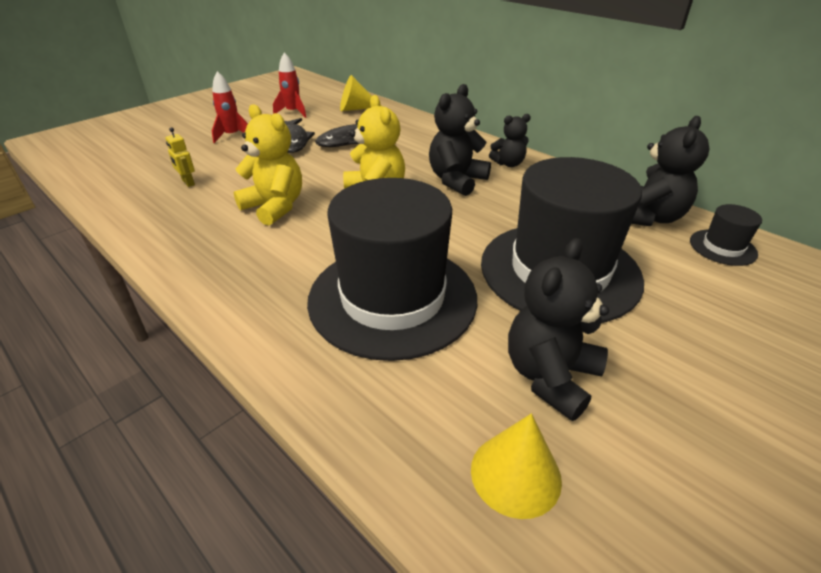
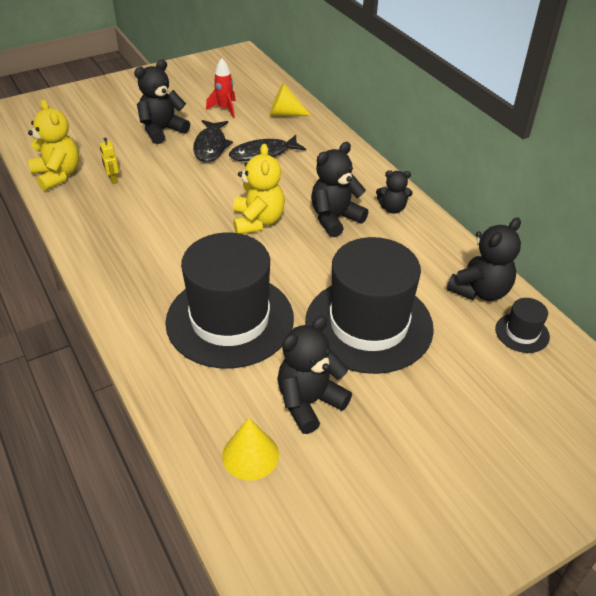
camera: 15 degrees right, 5 degrees up
red rocket [212,71,248,143] -> black teddy bear [134,60,190,144]
yellow teddy bear [234,104,302,226] -> yellow teddy bear moved to [28,100,79,191]

